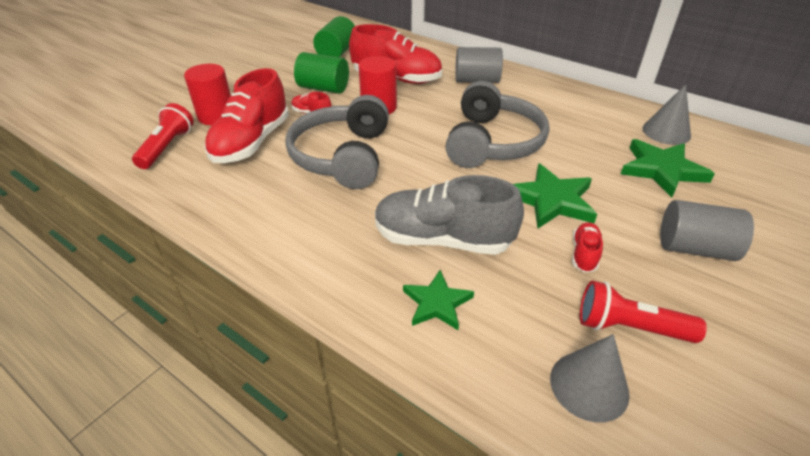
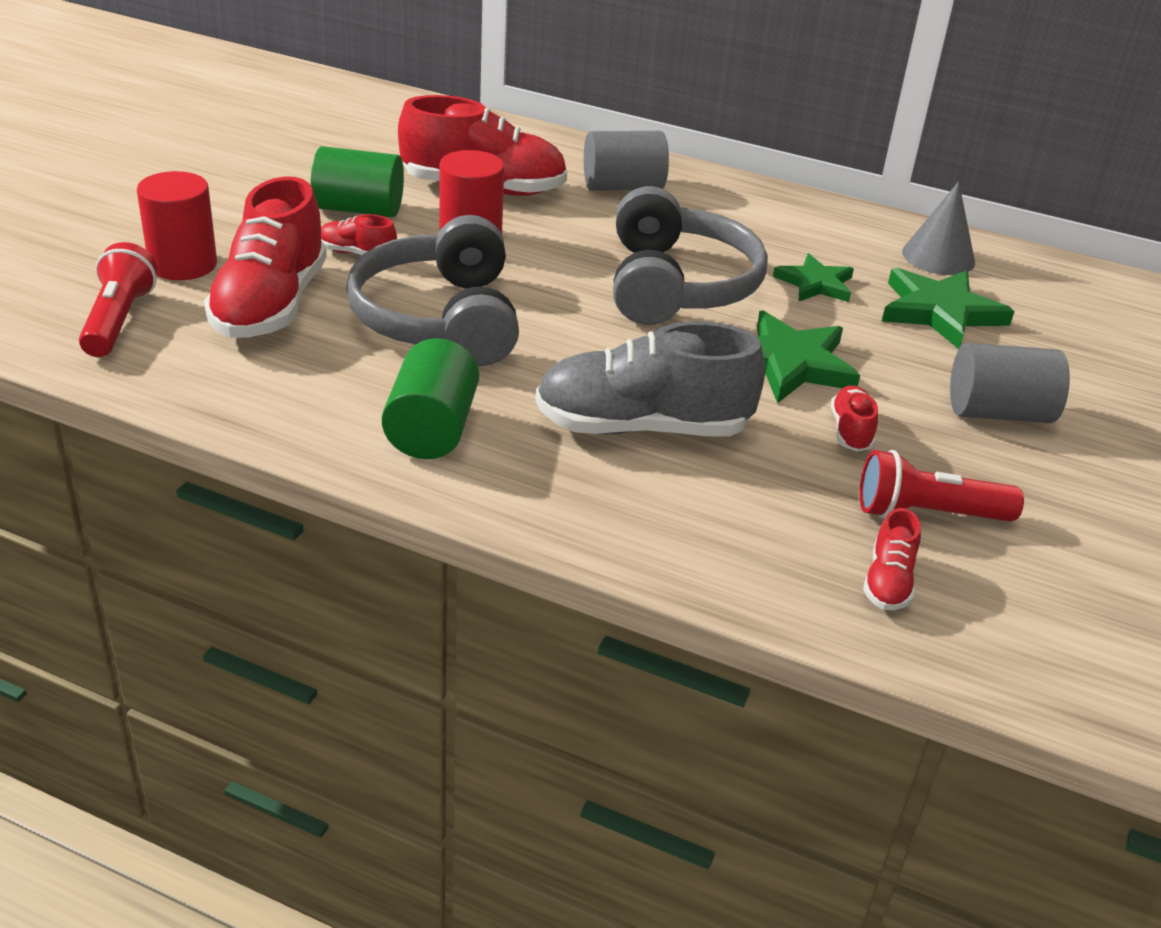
camera: 15 degrees left, 5 degrees down
green cylinder [313,16,355,57] -> green cylinder moved to [382,338,479,459]
green star [403,270,474,330] -> green star moved to [773,253,854,302]
grey cone [550,334,630,423] -> red shoe [863,508,921,610]

